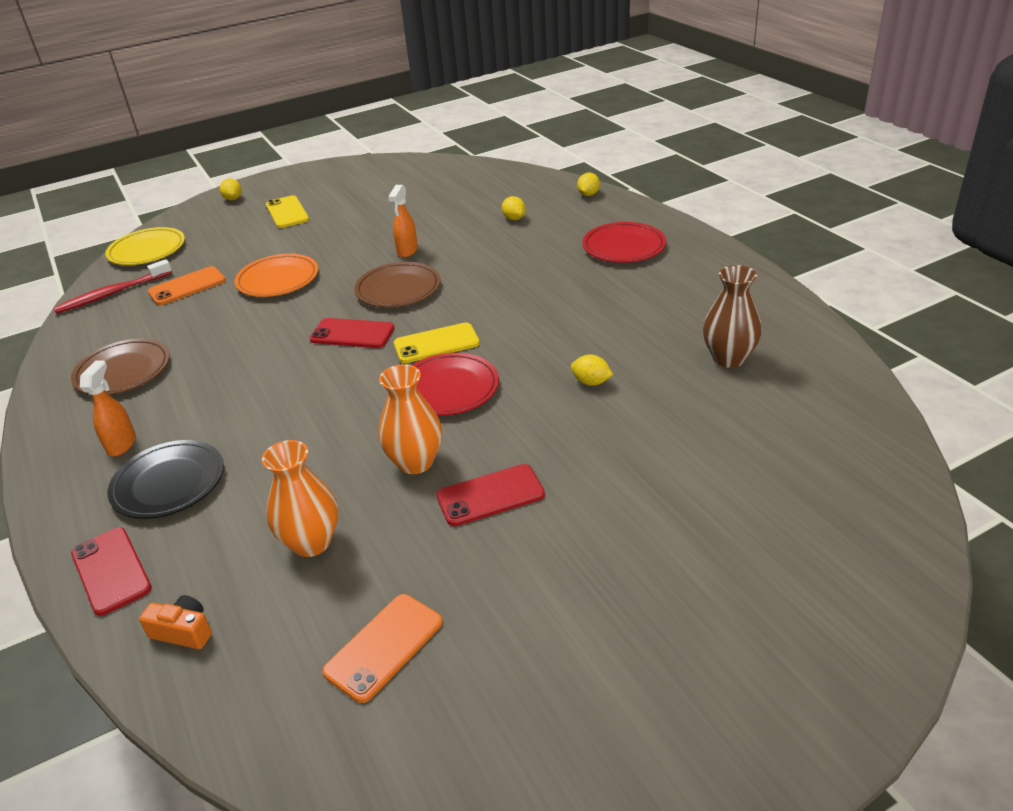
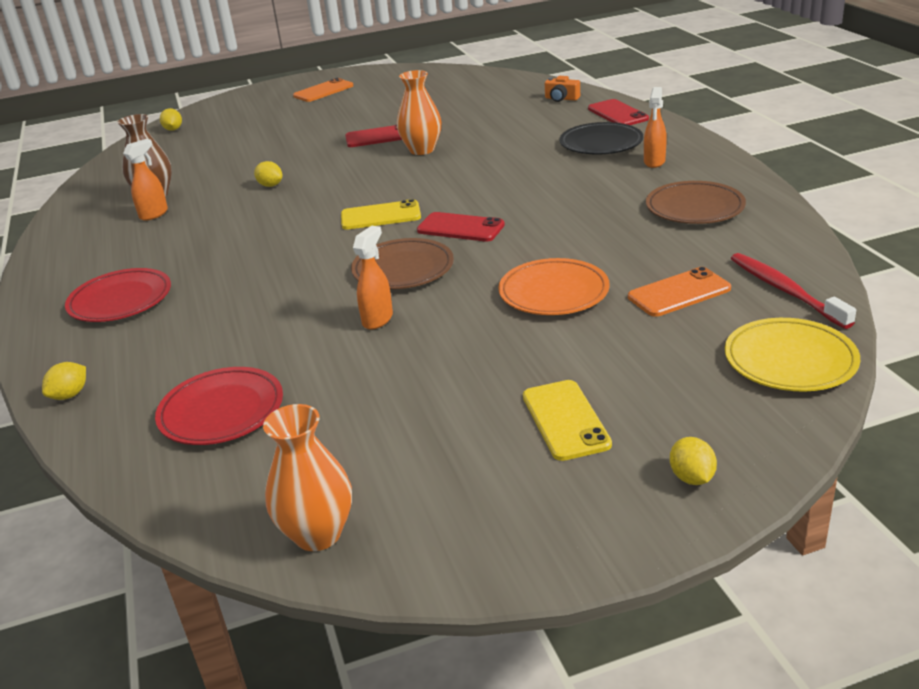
camera: 170 degrees left, 5 degrees down
red toothbrush [53,259,172,314] -> red toothbrush turned 90 degrees counterclockwise [731,253,856,329]
orange vase [262,440,338,557] -> orange vase moved to [263,404,352,551]
orange phone [322,594,443,703] -> orange phone moved to [293,78,353,102]
red plate [412,353,499,416] -> red plate moved to [155,367,283,445]
yellow lemon [502,196,526,220] -> yellow lemon moved to [160,108,182,131]
none -> orange spray bottle [123,139,168,221]

